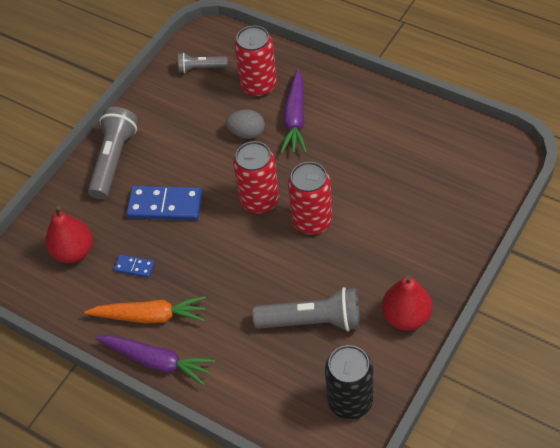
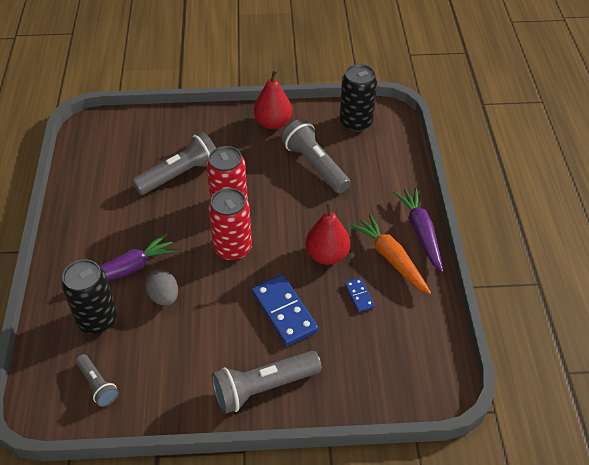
camera: 130 degrees left, 5 degrees down
red pear [45,206,93,263] -> red pear moved to [305,202,350,265]
red can [234,25,277,97] -> black can [61,259,118,334]
none -> grey flashlight [132,132,216,195]

